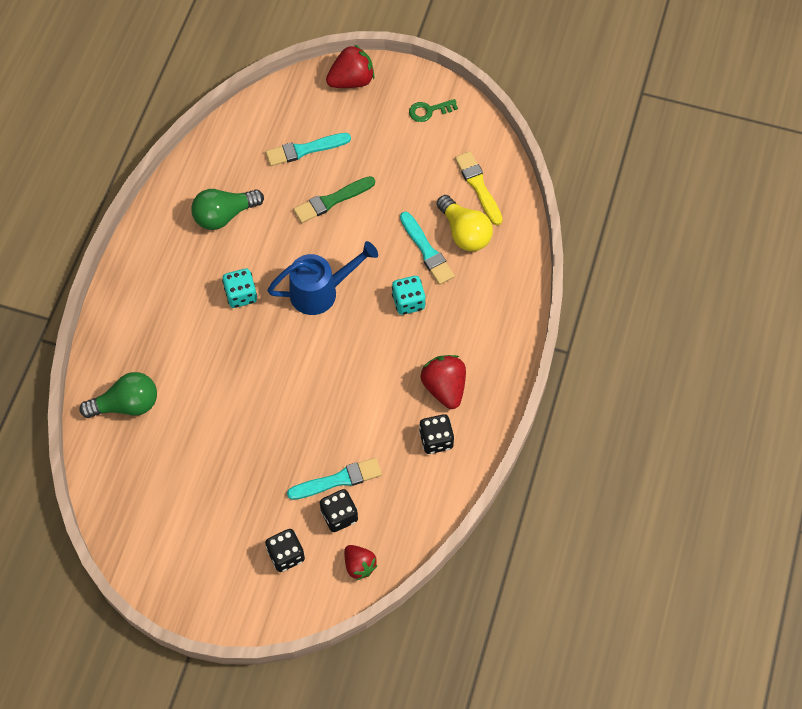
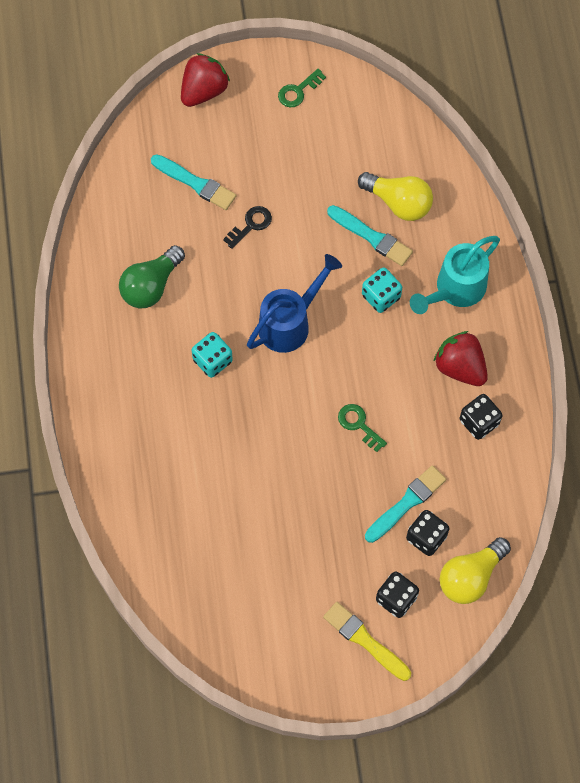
camera: 25 degrees left, 5 degrees up
green light bulb [79,372,157,418] -> none
turquoise brush [265,133,351,166] -> turquoise brush turned 105 degrees counterclockwise [151,154,236,210]
green brush [293,176,375,223] -> black key [223,206,272,249]
red strawberry [344,545,378,580] -> yellow light bulb [440,537,511,604]
yellow brush [455,151,503,225] -> yellow brush moved to [323,602,411,681]
none -> green key [338,404,387,452]
none -> turquoise watering can [410,236,500,314]

